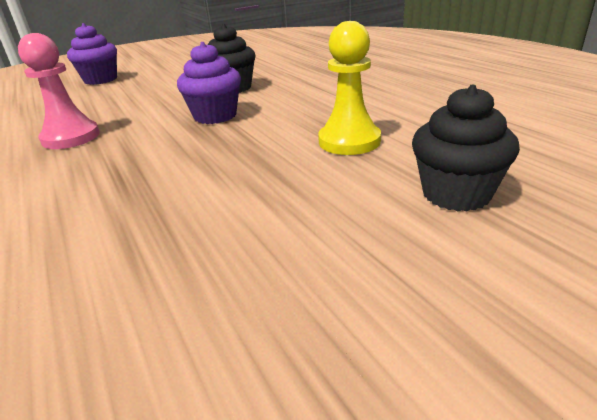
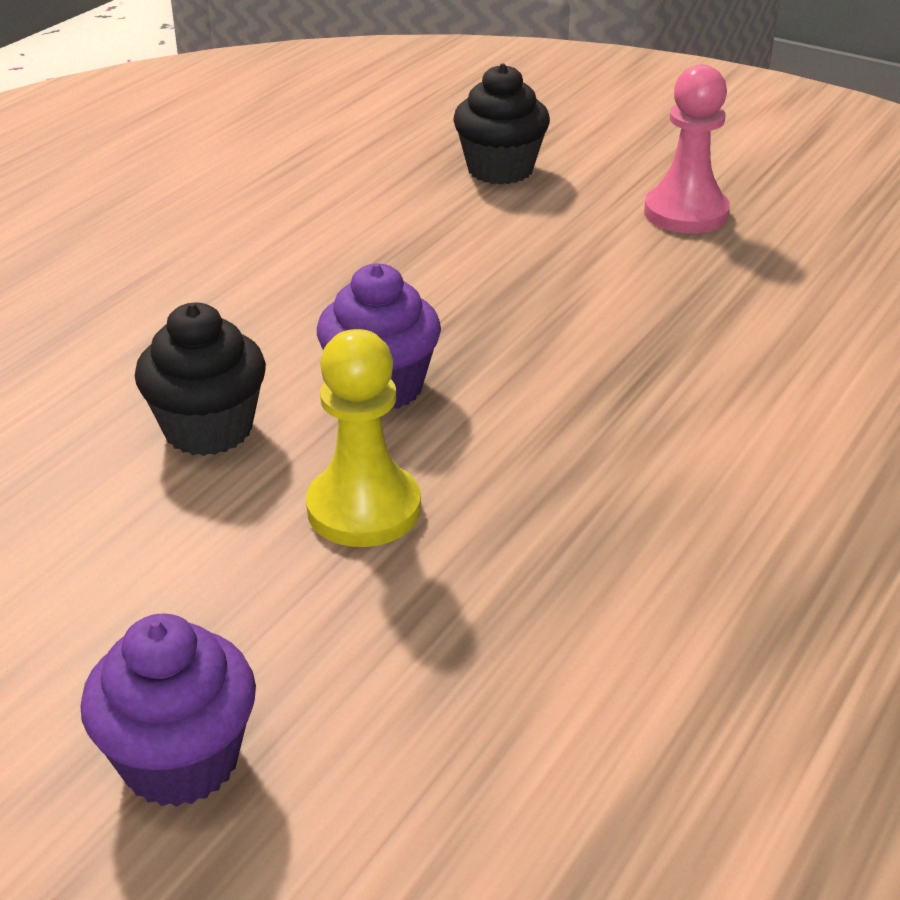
camera: 120 degrees left, 5 degrees up
pink pawn [18,33,100,149] -> pink pawn moved to [644,65,730,234]
yellow pawn [318,21,381,155] -> yellow pawn moved to [306,329,421,547]

